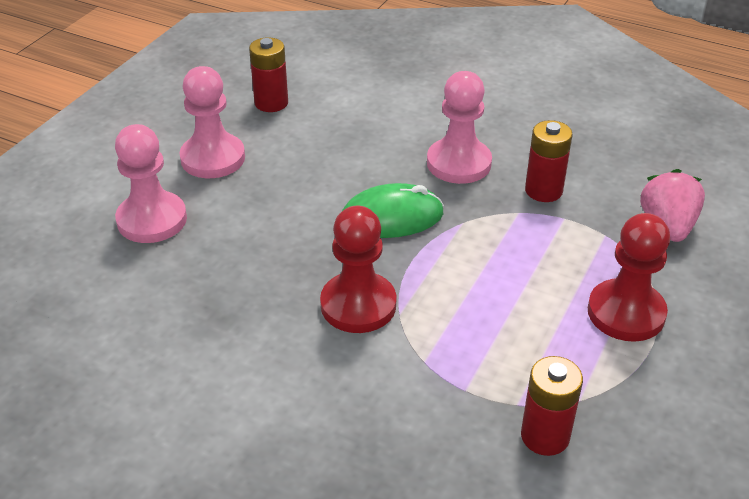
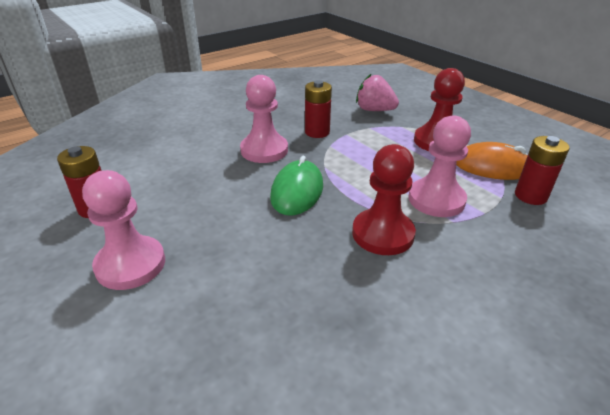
camera: 65 degrees left, 5 degrees down
pink pawn [115,124,187,243] -> pink pawn moved to [408,115,471,217]
none -> orange mouse [456,142,528,180]

